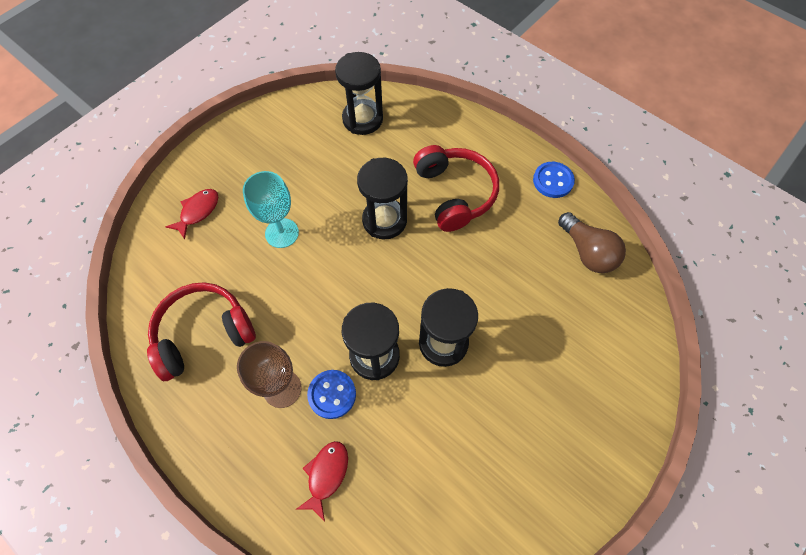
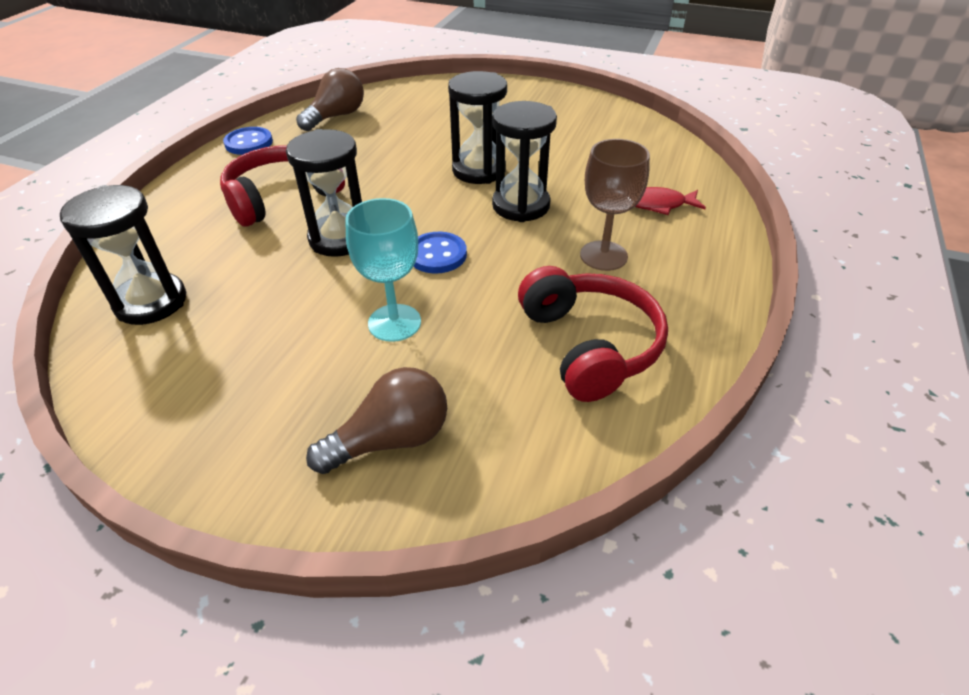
camera: 110 degrees left, 20 degrees down
red headphones [147,282,256,381] -> red headphones turned 150 degrees counterclockwise [518,266,668,402]
red fish [166,189,218,240] -> brown light bulb [306,367,447,474]
blue button [307,370,356,419] -> blue button moved to [414,232,467,274]

